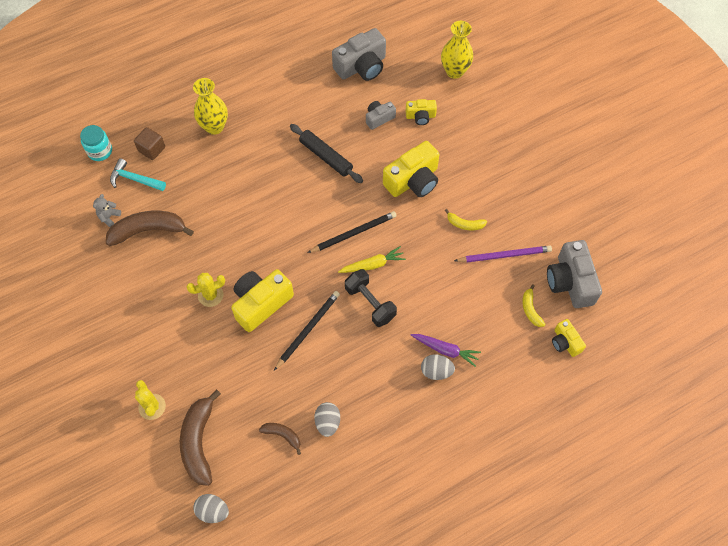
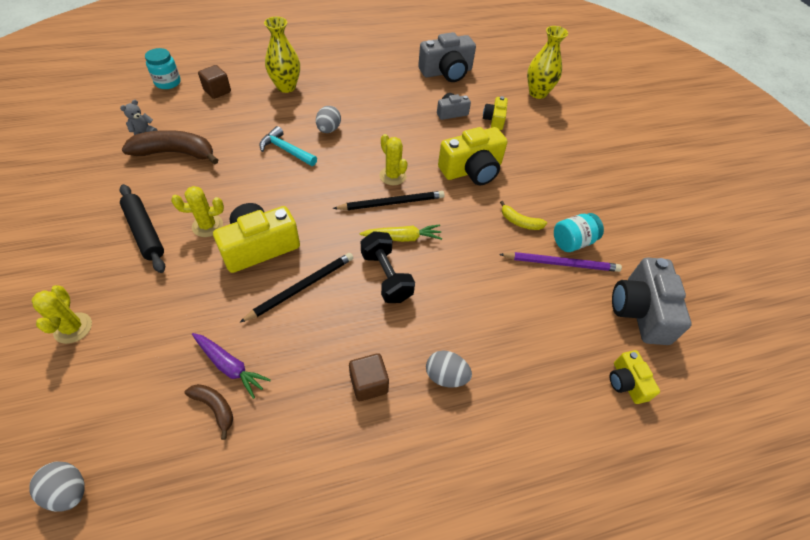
camera: 10 degrees right, 10 degrees down
turquoise hammer [110,158,166,191] -> turquoise hammer moved to [259,126,317,166]
brown banana [180,389,221,486] -> none
black rolling pin [290,124,363,183] -> black rolling pin moved to [120,184,165,273]
grey egg [314,402,340,437] -> grey egg moved to [316,106,341,133]
yellow camera [406,99,437,125] -> yellow camera turned 90 degrees clockwise [483,96,508,130]
purple carrot [411,334,481,367] -> purple carrot moved to [192,333,271,399]
yellow banana [522,285,545,327] -> none
none -> brown cube [349,353,389,401]
none -> yellow cactus [379,134,408,185]
none -> turquoise jar [554,213,604,252]

